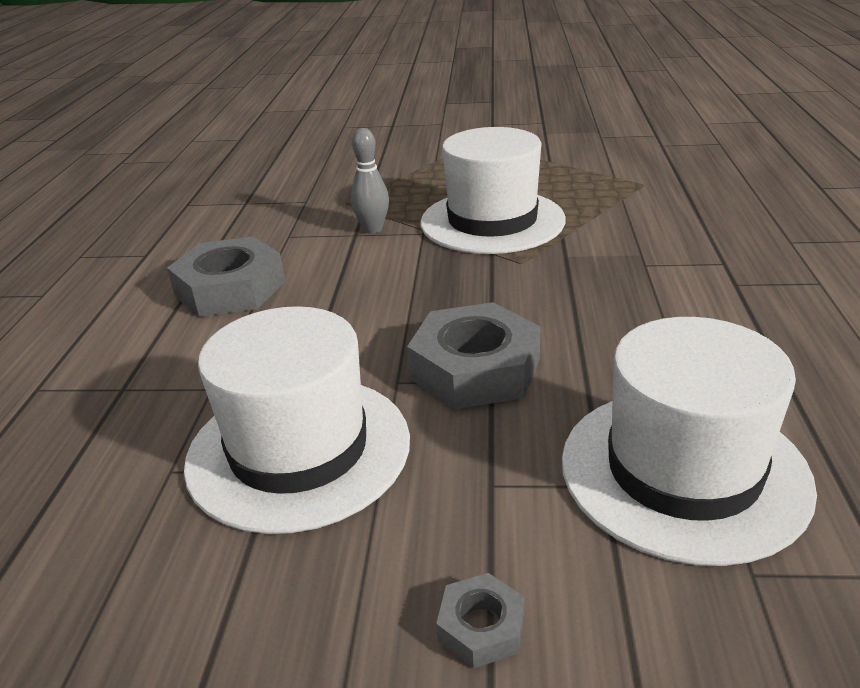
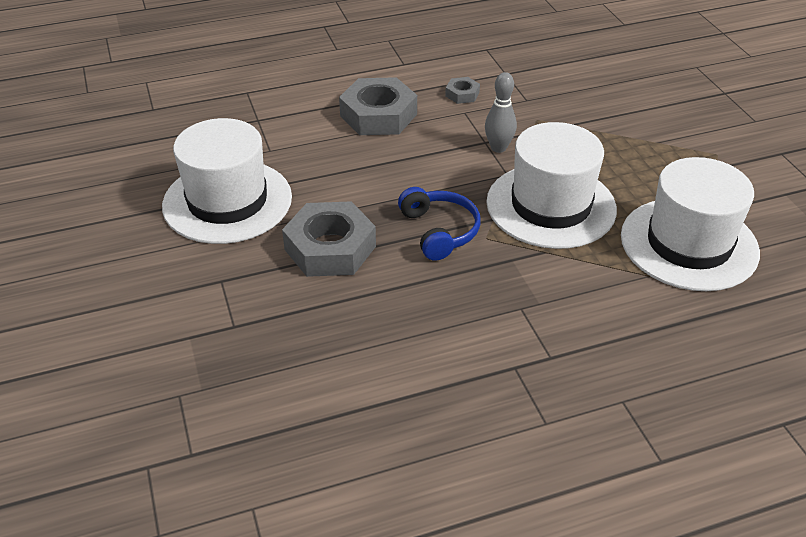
camera: 65 degrees right, 10 degrees up
grey nut [436,573,524,668] -> grey nut moved to [445,77,480,104]
white hat [562,317,817,566] -> white hat moved to [621,157,760,291]
none -> blue headphones [398,187,480,261]

